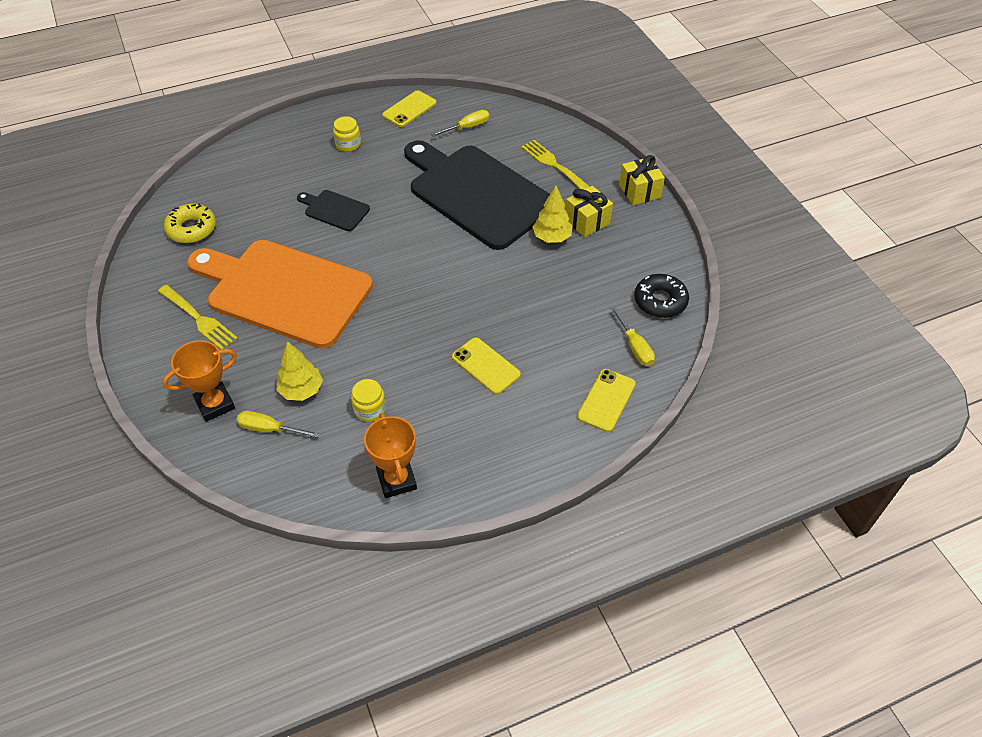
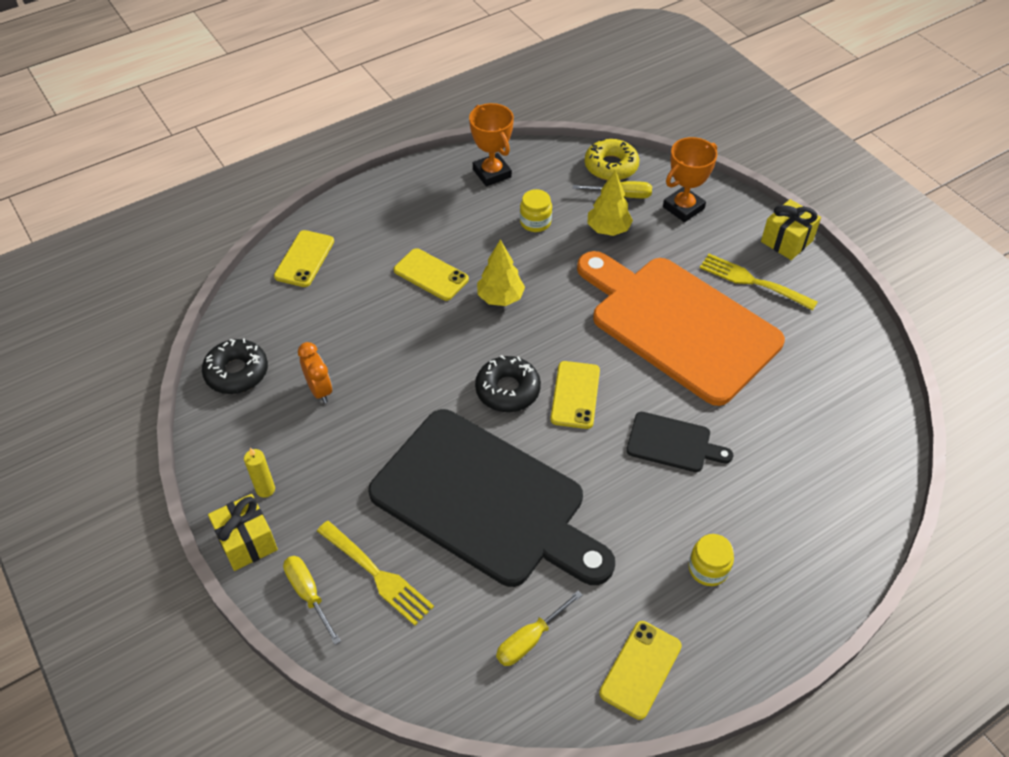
camera: 170 degrees right, 0 degrees up
yellow donut [164,203,216,243] -> yellow donut moved to [585,139,639,181]
orange cutting board [187,240,373,349] -> orange cutting board turned 150 degrees counterclockwise [577,251,785,406]
yellow tree [532,186,573,243] -> yellow tree moved to [477,239,525,306]
yellow gift [566,186,613,237] -> yellow gift moved to [761,199,821,260]
yellow screwdriver [611,306,655,366] -> yellow screwdriver moved to [283,556,341,645]
none -> yellow candle [244,448,275,498]
none -> orange clock [298,342,332,403]
none -> black donut [475,355,541,412]
none -> yellow phone [550,361,600,429]

